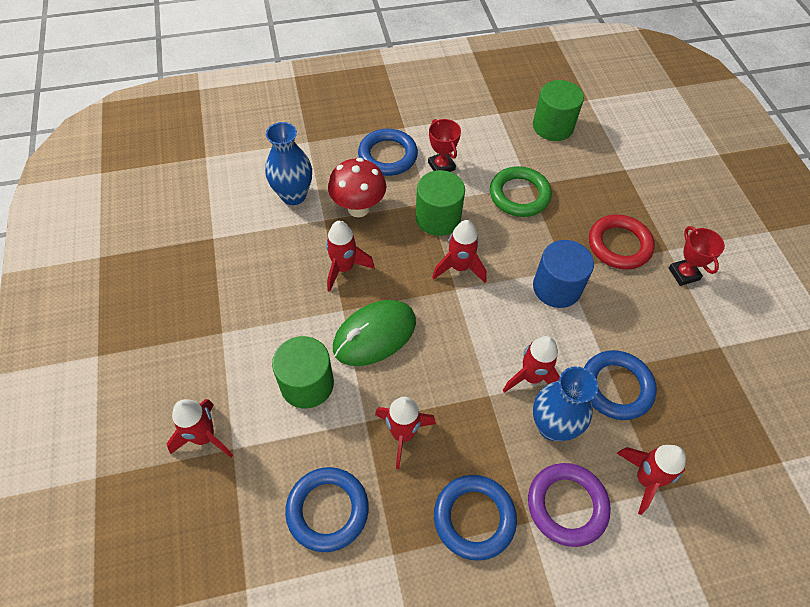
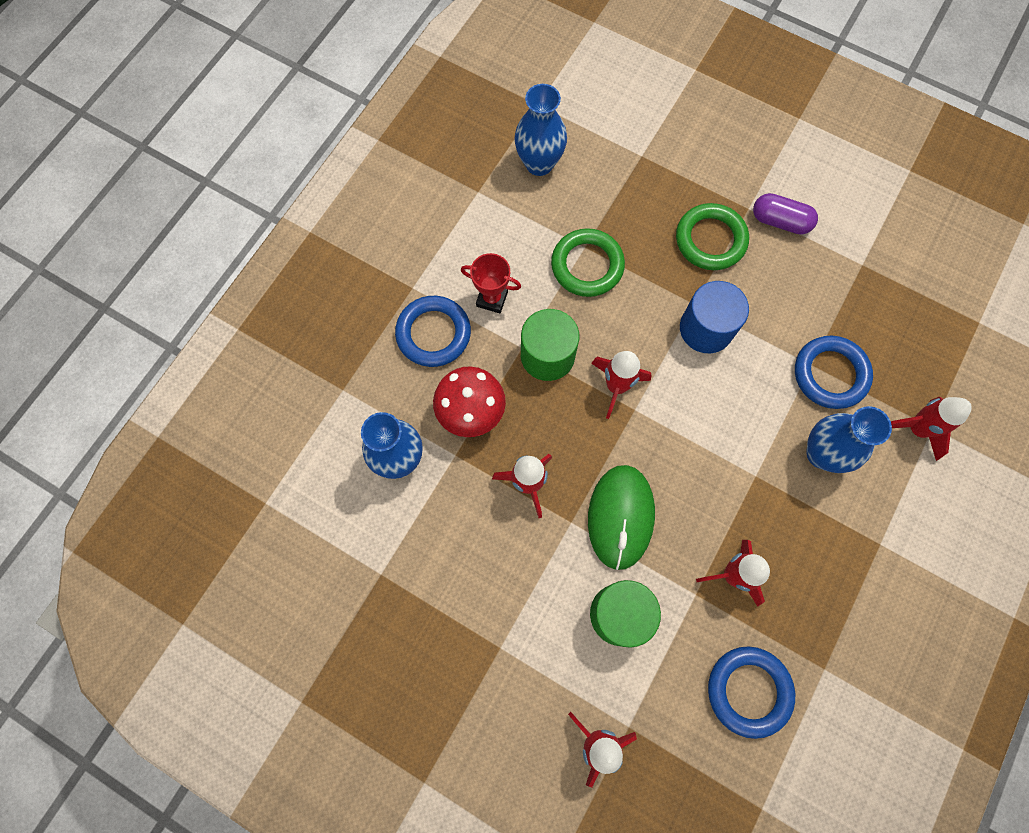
camera: 45 degrees left, 15 degrees up
blue ring [434,475,517,561] -> none
red rocket [503,336,560,393] -> none
purple ring [528,463,611,547] -> none
green cylinder [533,80,584,141] -> blue vase [514,84,567,176]
red ring [589,214,655,270] -> green ring [676,203,749,270]
red trophy [669,226,725,286] -> purple capsule [753,193,818,235]

